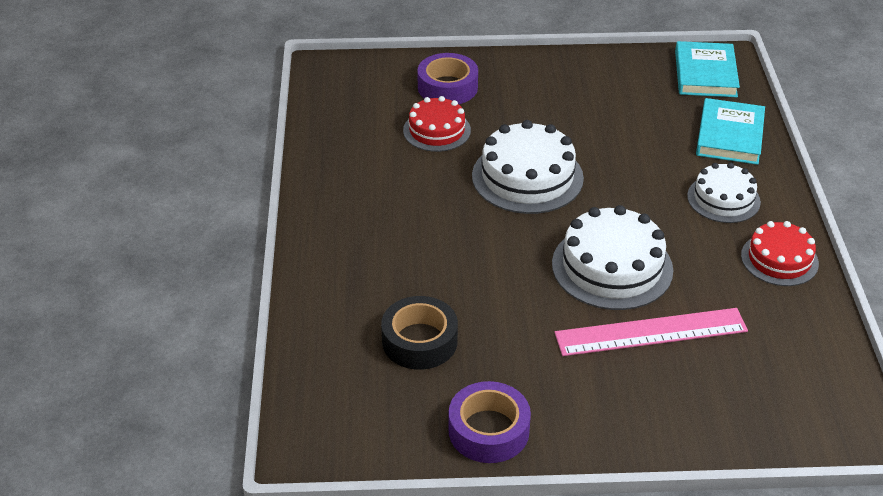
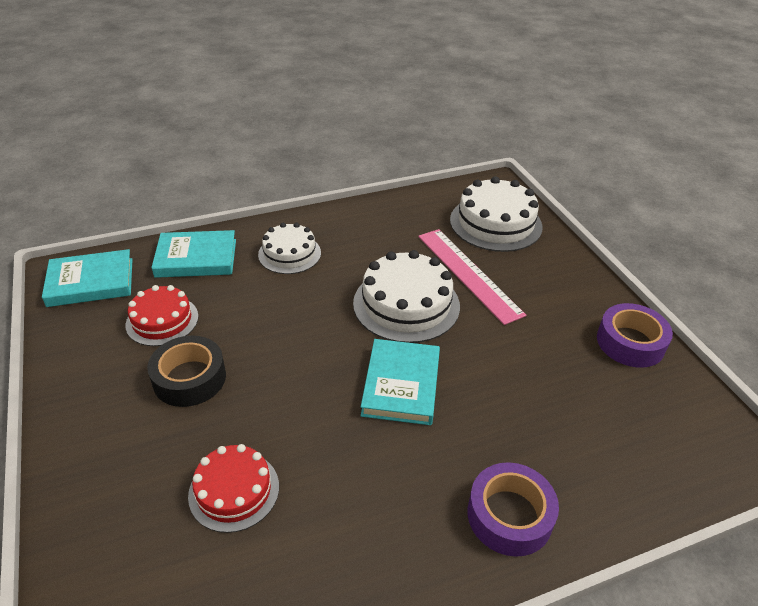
camera: 110 degrees left, 0 degrees up
black tape [381,296,458,370] -> black tape moved to [147,336,226,407]
purple tape [417,53,478,104] -> purple tape moved to [468,462,559,557]
white cake [472,120,584,214] -> white cake moved to [450,176,543,252]
red cake [741,221,819,286] -> red cake moved to [125,285,199,346]
none -> turquoise book [361,339,440,425]

